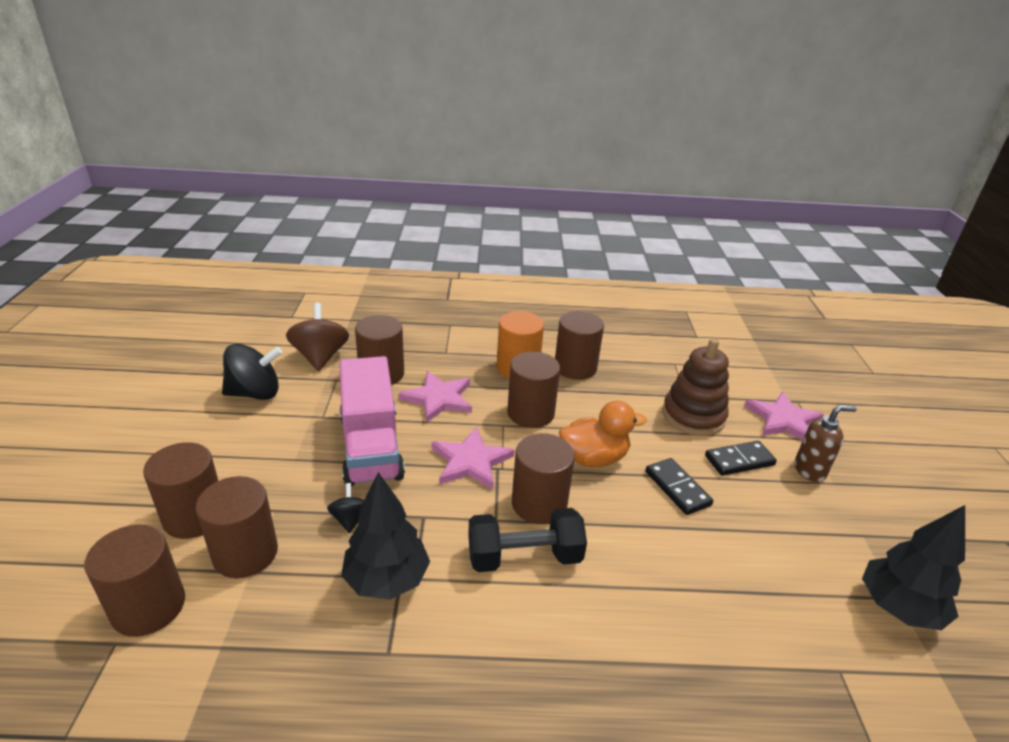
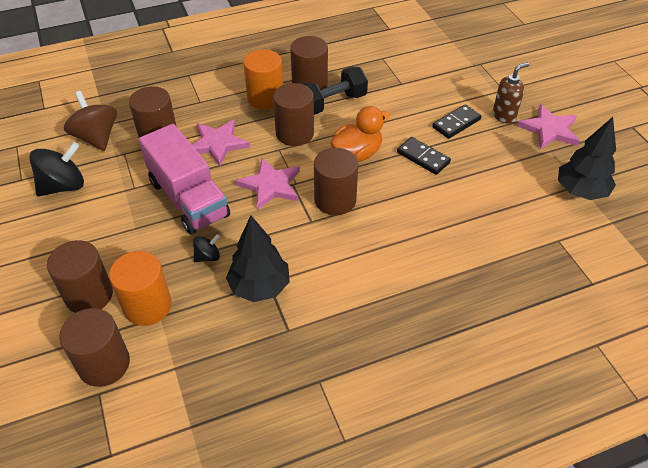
camera: 20 degrees left, 15 degrees up
brown cylinder [196,476,278,578] -> orange cylinder [109,251,172,326]
black spinning top [327,483,364,533] -> black spinning top turned 90 degrees clockwise [193,234,220,262]
black dumbbell [468,508,587,572] -> black dumbbell moved to [303,66,368,115]
brown stacking toy [663,338,729,436] -> none
pink star [745,392,824,441] -> pink star moved to [517,104,580,149]

